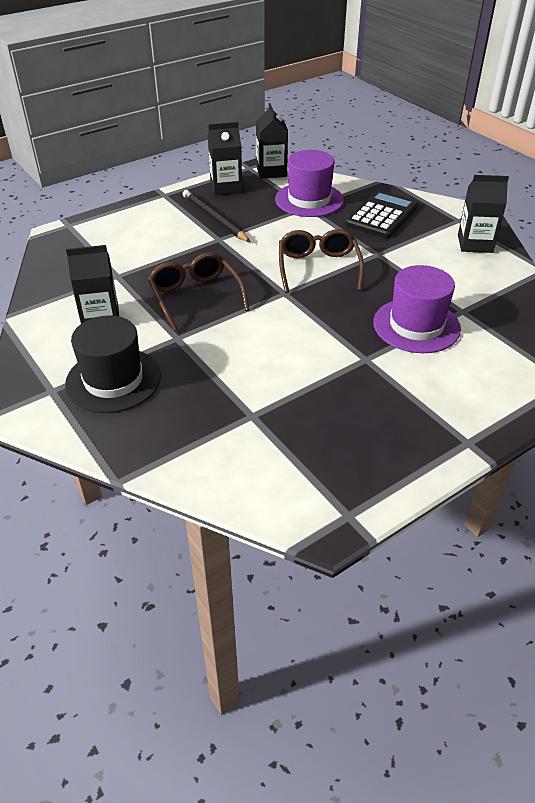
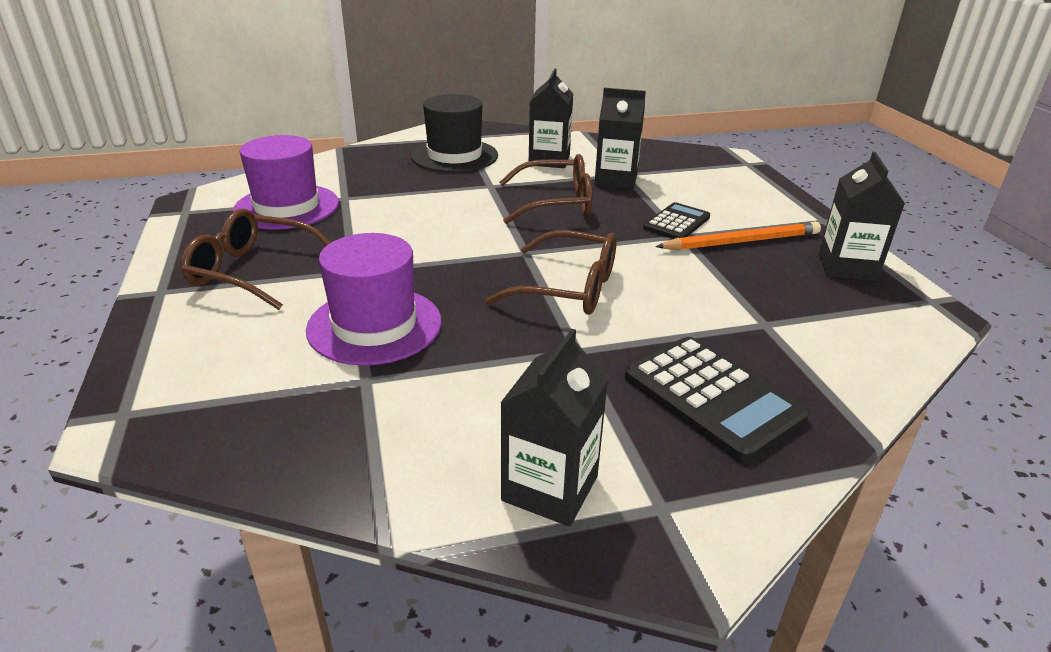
camera: 110 degrees right, 10 degrees down
black pencil [183,190,250,242] -> orange pencil [655,222,821,250]
black carton [256,103,288,179] -> black carton moved to [594,88,646,189]
purple hat [275,150,344,217] -> purple hat moved to [233,135,339,230]
none -> brown glasses [181,209,330,310]
none -> black calculator [643,202,710,239]

